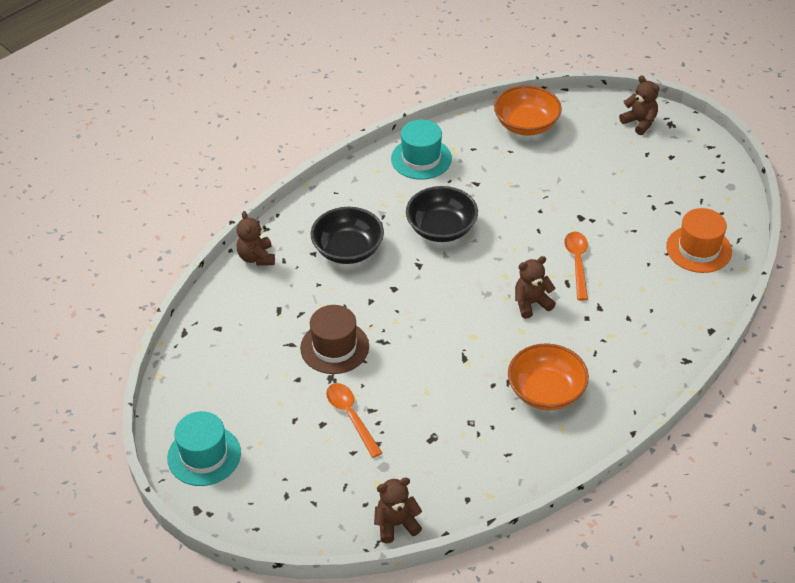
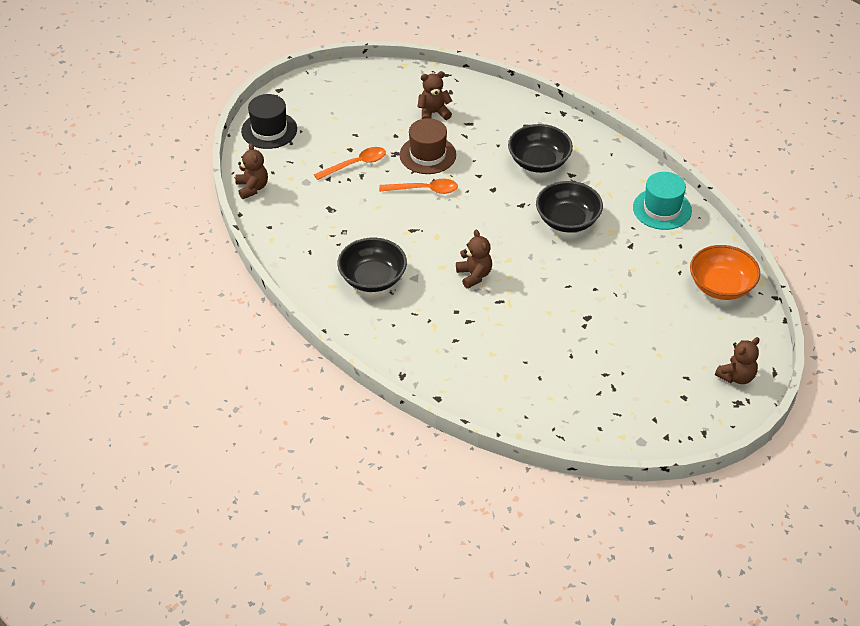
camera: 90 degrees right, 0 degrees up
turquoise hat [167,411,241,486] -> none
brown teddy bear [237,211,275,266] -> brown teddy bear moved to [418,71,452,120]
orange bowl [508,343,589,410] -> black bowl [337,238,407,292]
orange spoon [564,232,588,300] -> orange spoon moved to [379,179,458,194]
orange hat [666,208,732,273] -> none
none -> black hat [241,94,297,149]

